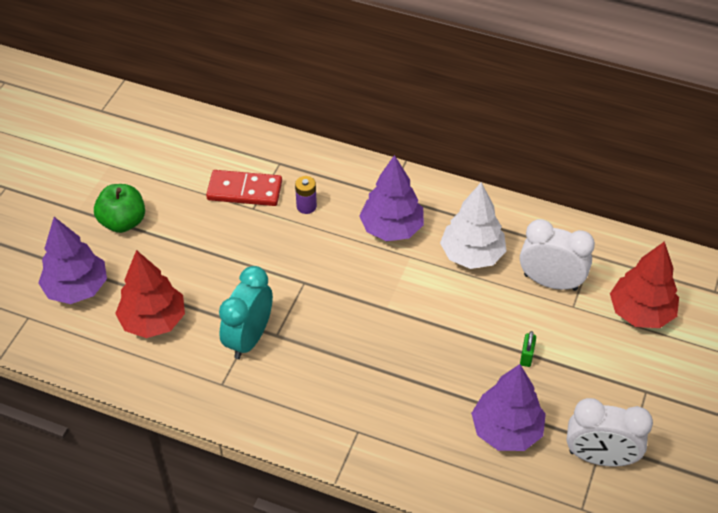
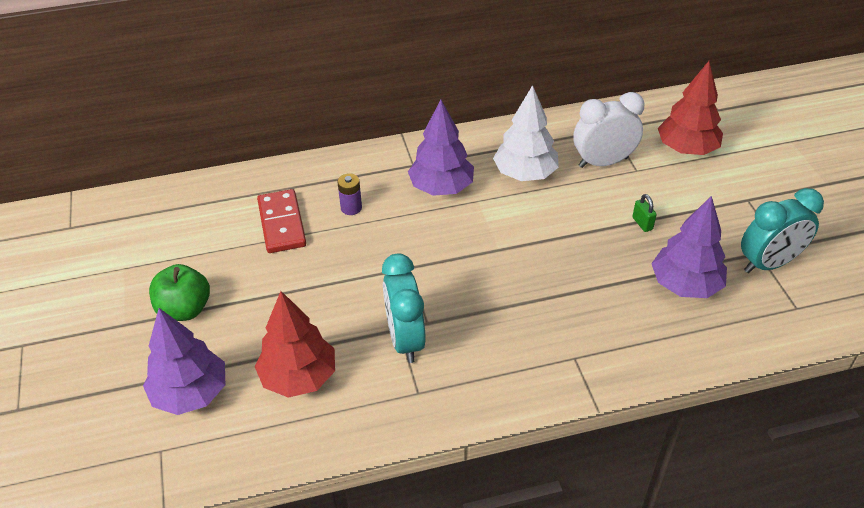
camera: 35 degrees left, 5 degrees down
red domino [206,170,282,206] -> red domino turned 75 degrees counterclockwise [257,189,306,253]
white clock [566,398,653,467] -> turquoise clock [741,188,824,273]

